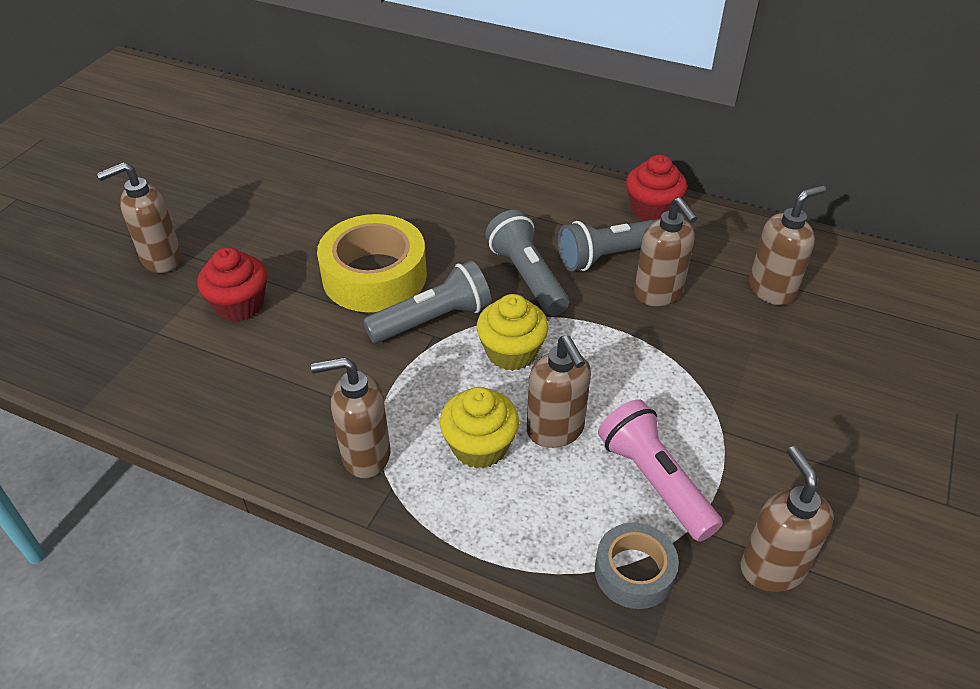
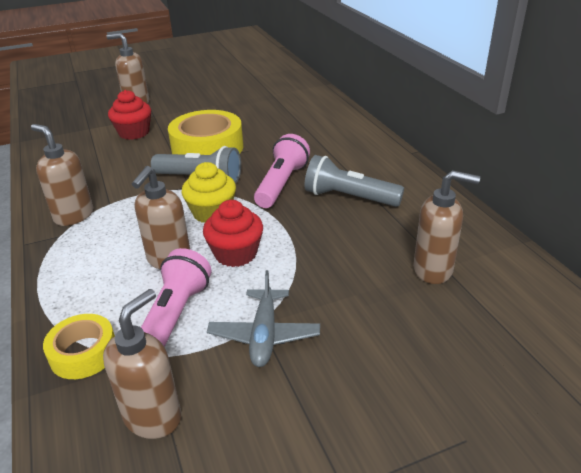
camera: 45 degrees right, 10 degrees down
yellow cupcake [440,387,519,469] -> none
grey flashlight [485,210,569,316] -> pink flashlight [254,134,310,208]
grey tape [595,523,679,609] -> yellow tape [43,314,115,379]
red cupcake [626,155,687,221] -> red cupcake moved to [203,200,263,267]
brown soap dispenser [634,197,697,306] -> none
none -> grey plane [207,270,320,367]

